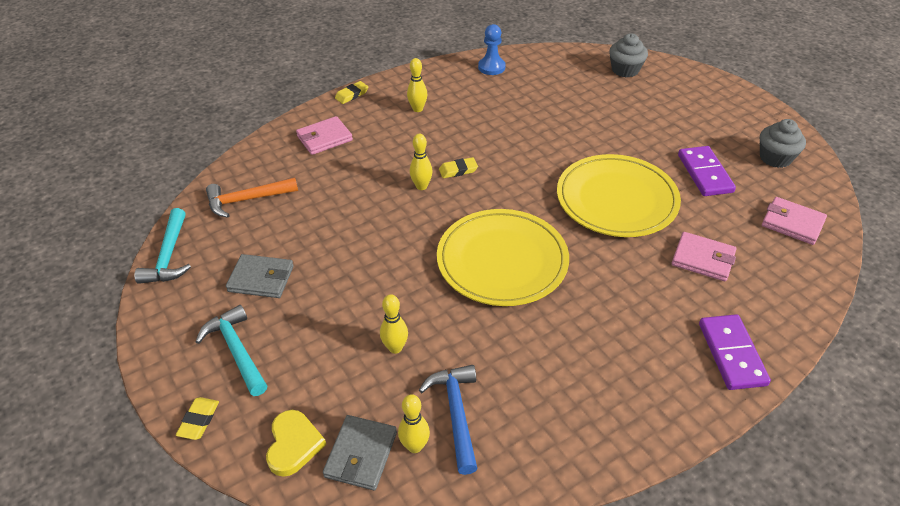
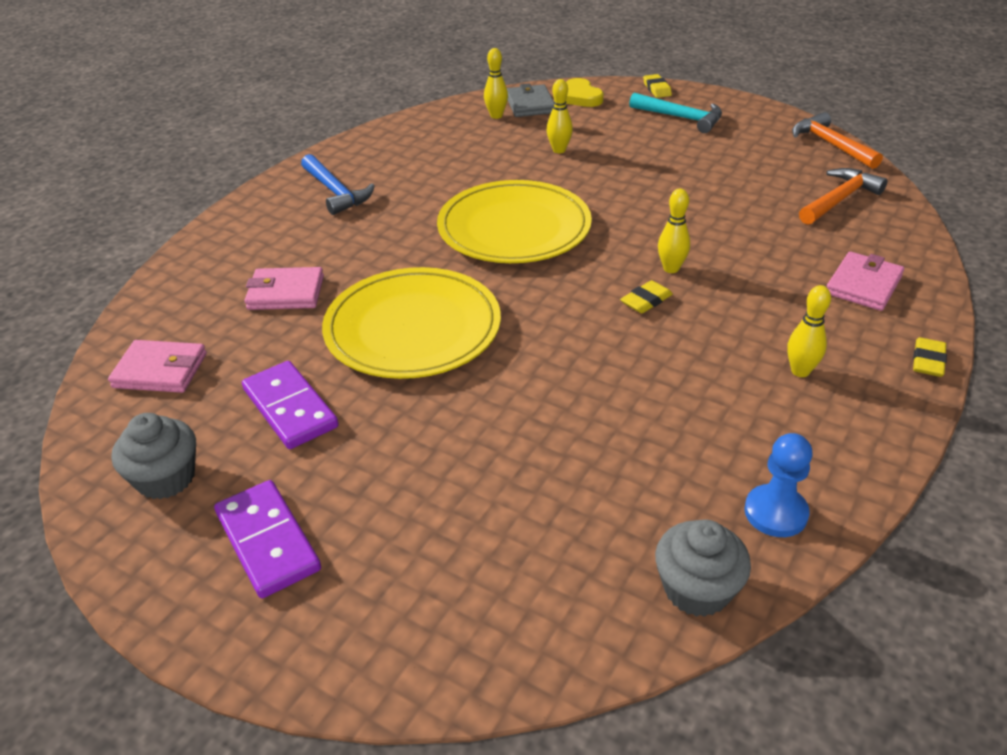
camera: 155 degrees right, 5 degrees down
turquoise hammer [135,208,191,284] -> orange hammer [792,112,883,169]
grey wallet [226,254,294,298] -> none
blue hammer [419,365,478,475] -> blue hammer moved to [301,154,375,215]
grey cupcake [609,33,648,78] -> grey cupcake moved to [655,519,751,617]
purple domino [699,314,771,390] -> purple domino moved to [214,480,321,598]

